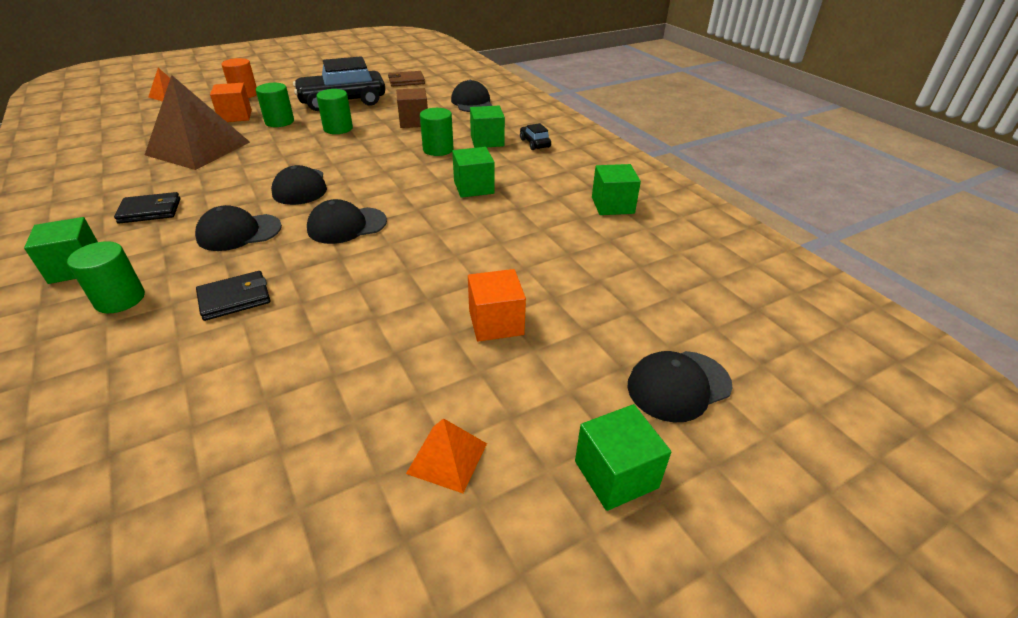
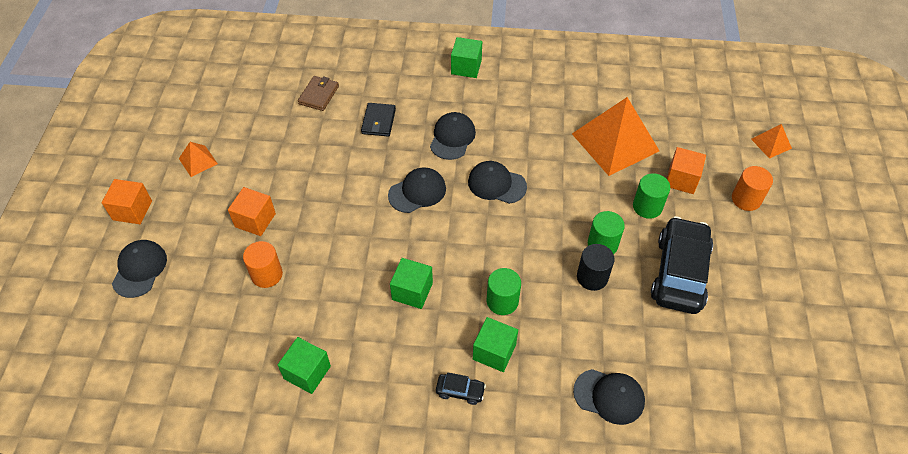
camera: 125 degrees right, 15 degrees up
green cylinder [67,241,145,313] -> none
black wallet [114,192,180,224] -> none
brown pyramid [145,75,250,170] -> orange pyramid [572,97,659,176]
black cap [307,199,387,244] -> black cap turned 45 degrees clockwise [388,167,446,213]
brown wallet [388,71,425,86] -> brown wallet moved to [298,76,339,111]
brown cube [396,88,428,128] -> none
green cube [575,404,671,511] -> orange cube [102,179,152,224]
none -> orange cylinder [243,241,283,288]
none -> black cylinder [577,244,615,291]

